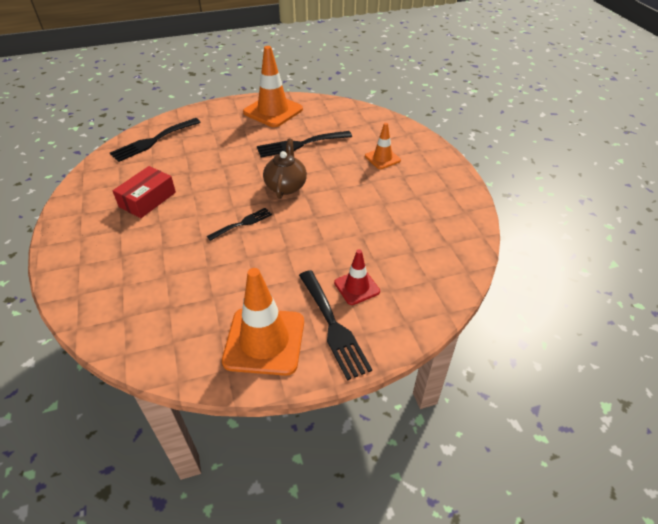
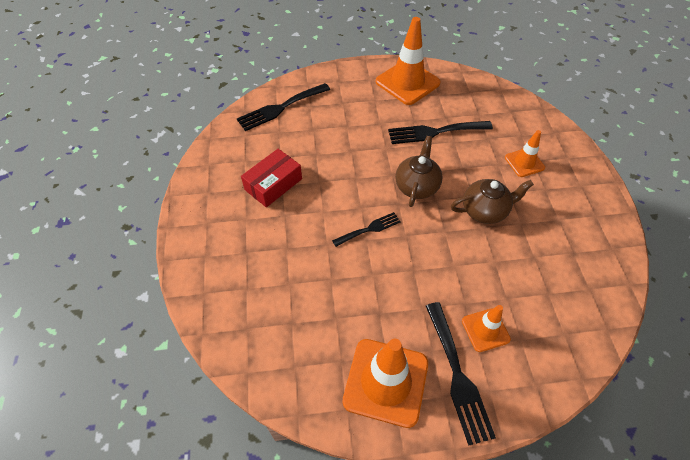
camera: 10 degrees right, 10 degrees up
red traffic cone [334,250,380,305] -> orange traffic cone [462,305,511,352]
none -> brown teapot [451,179,534,224]

